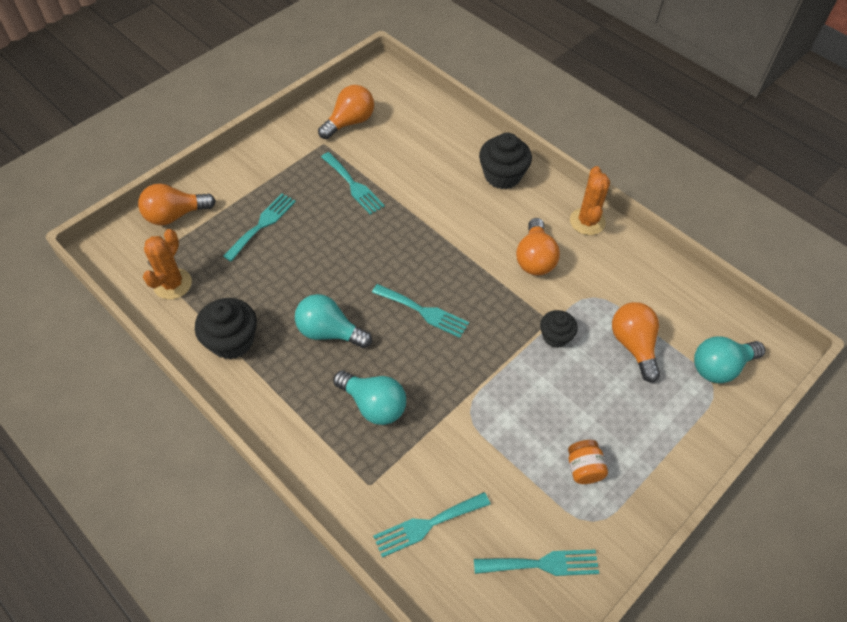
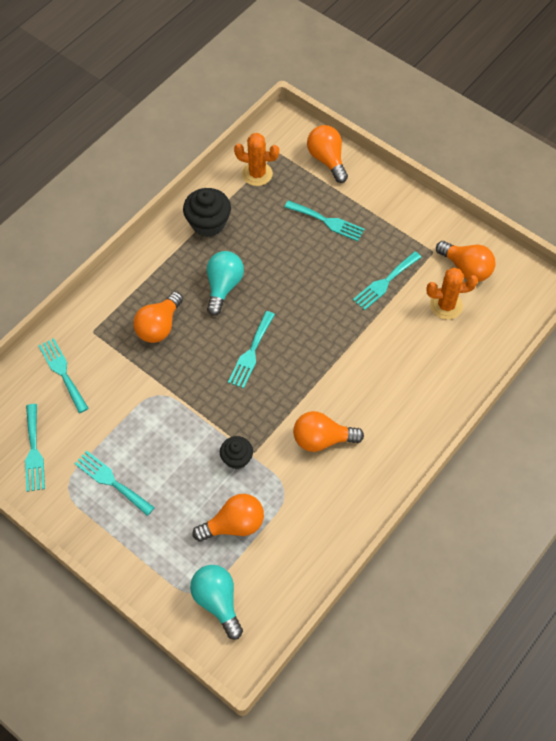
camera: 85 degrees right, 5 degrees up
turquoise light bulb [333,370,406,425] -> orange light bulb [133,292,183,343]
black cupcake [479,133,532,189] -> none
orange jar [568,440,608,484] -> turquoise fork [74,451,155,516]
orange cactus [570,166,610,235] -> orange cactus moved to [426,267,478,320]

